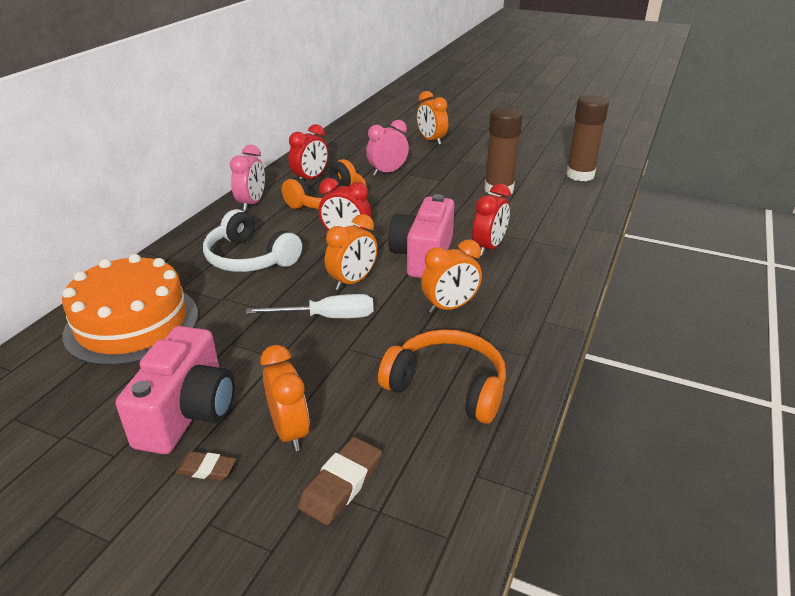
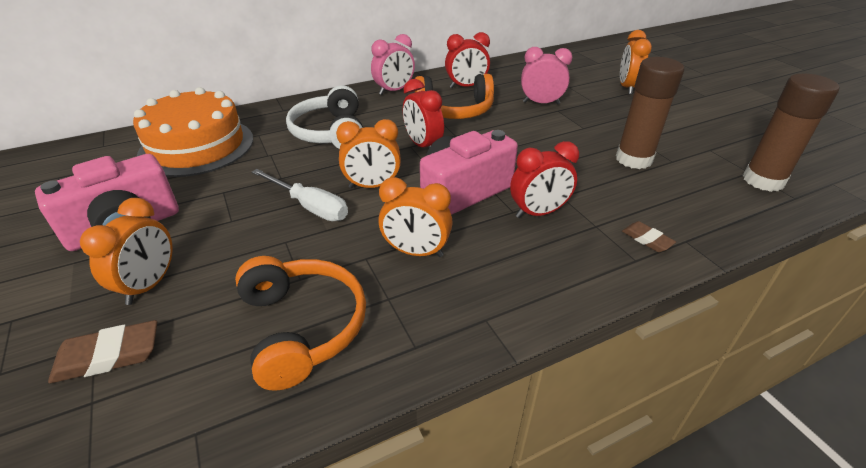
camera: 40 degrees right, 5 degrees up
brown eraser [175,451,236,481] -> brown eraser moved to [622,221,676,252]

